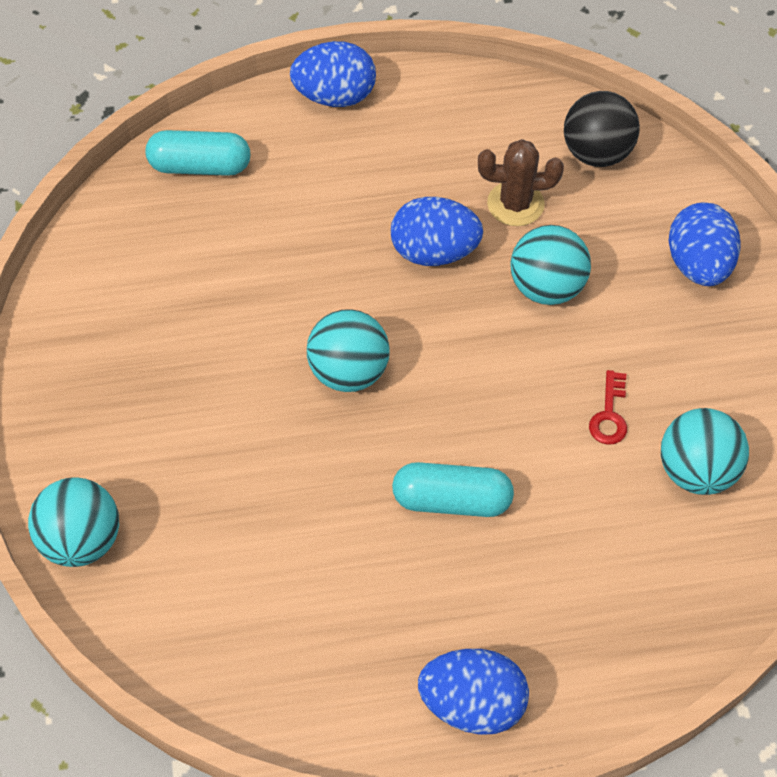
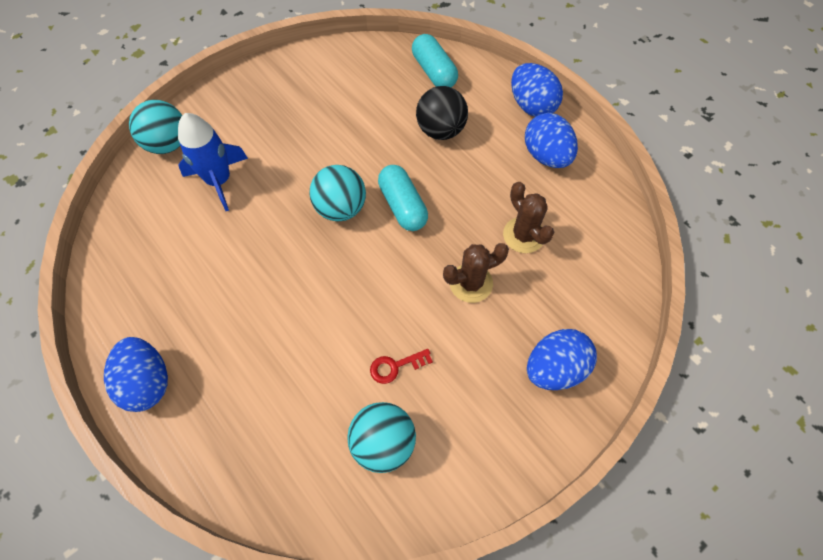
camera: 60 degrees right, 5 degrees up
blue egg [391,197,483,266] -> blue egg moved to [525,113,578,168]
turquoise capsule [392,462,514,517] -> turquoise capsule moved to [378,165,428,231]
turquoise ball [510,225,591,305] -> brown cactus [443,243,509,303]
black ball [564,91,640,167] -> black ball moved to [416,86,468,140]
none -> blue rocket [178,113,248,211]

